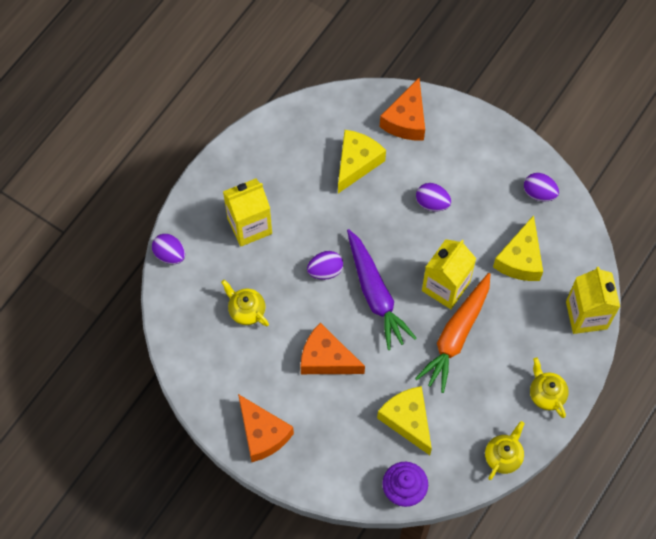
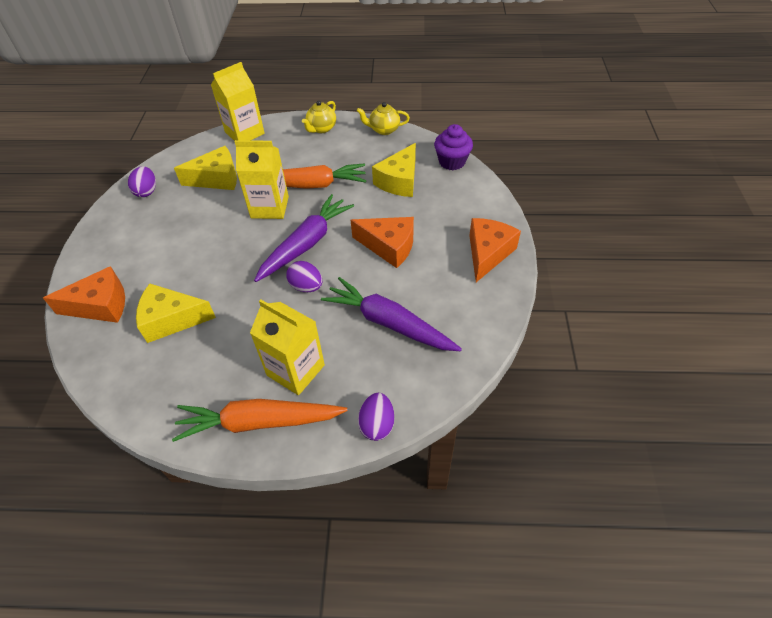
camera: 120 degrees left, 15 degrees down
yellow teapot [221,280,269,326] -> purple carrot [321,277,462,351]
orange cheese [300,323,365,374] -> orange cheese turned 60 degrees counterclockwise [351,217,414,268]
purple egg [416,183,451,211] -> none
none -> orange carrot [172,399,348,442]

